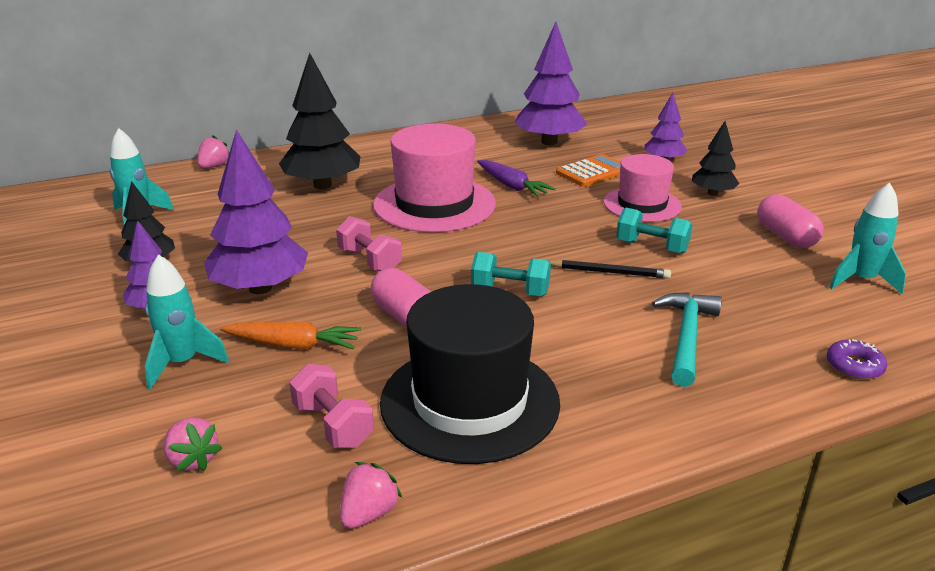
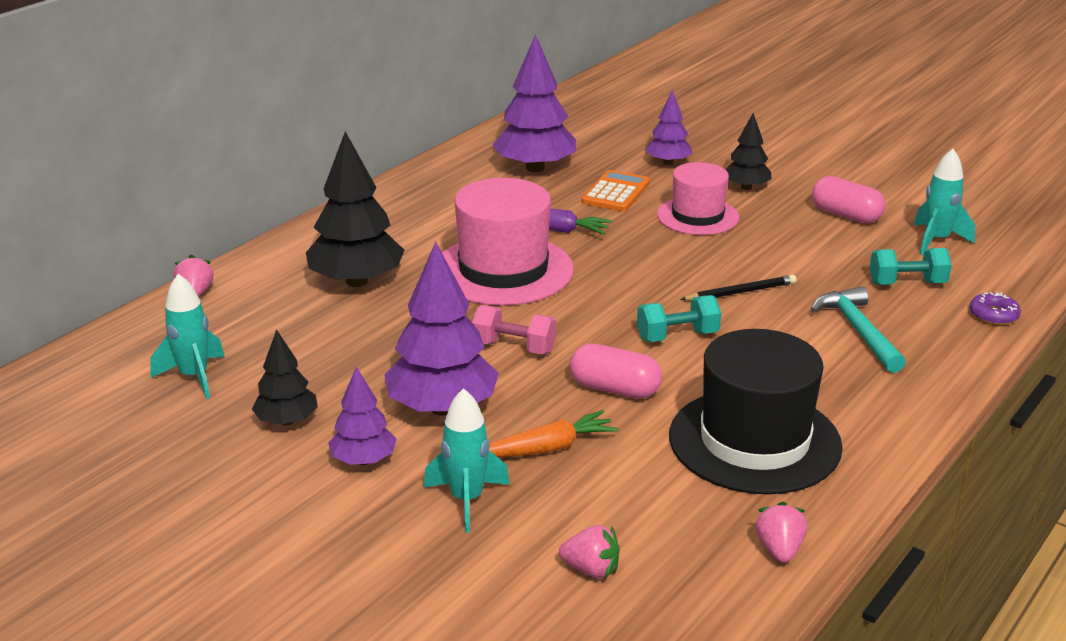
camera: 30 degrees left, 0 degrees up
pink dumbbell [289,364,374,448] -> none
turquoise dumbbell [616,208,693,254] -> turquoise dumbbell moved to [870,248,952,285]

